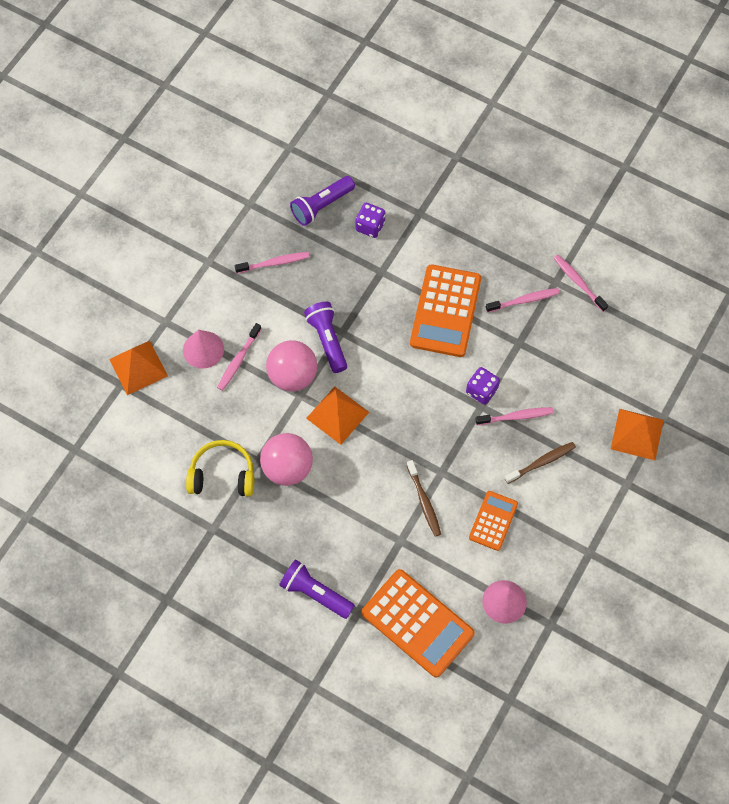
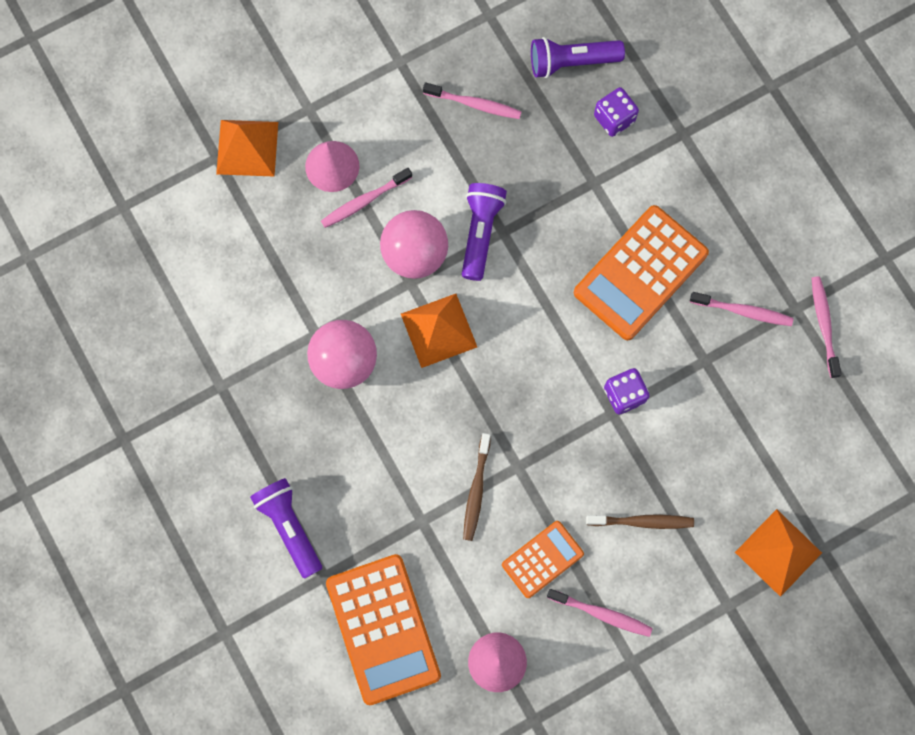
camera: 30 degrees right, 10 degrees up
yellow headphones [186,440,254,497] -> none
pink toothbrush [475,407,554,425] -> pink toothbrush moved to [547,589,653,637]

